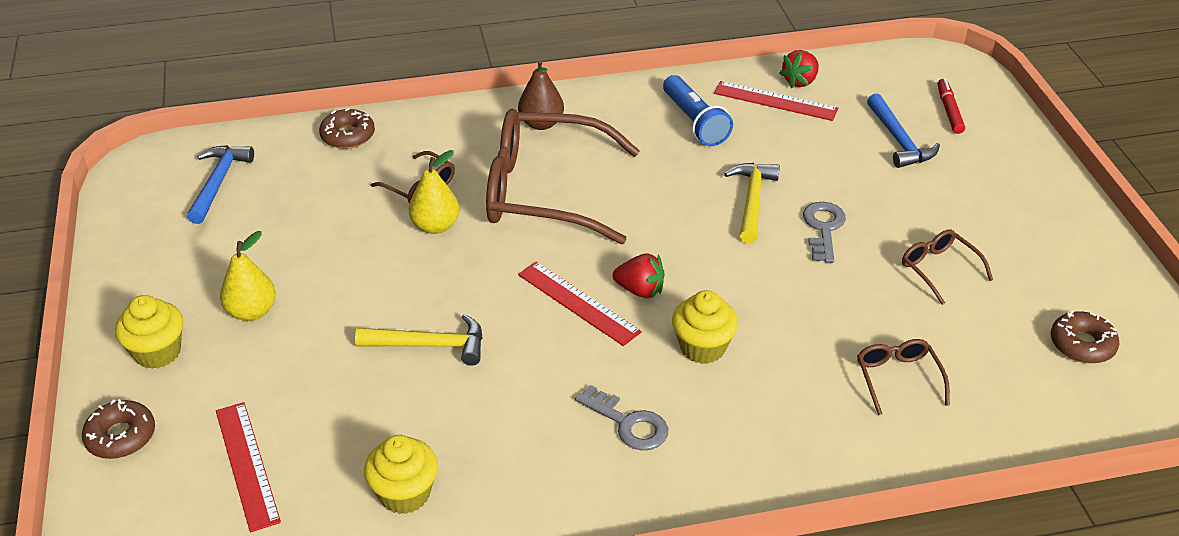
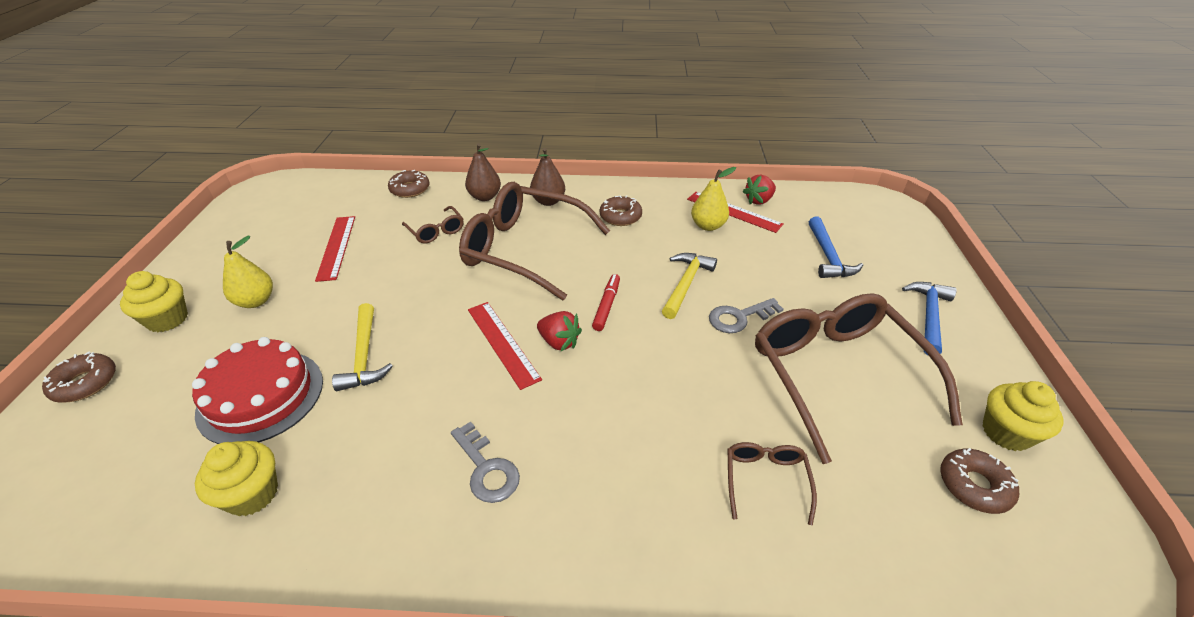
camera: 15 degrees right, 0 degrees up
blue hammer [187,145,254,224] -> blue hammer moved to [902,282,957,355]
red ruler [216,402,281,533] -> red ruler moved to [315,216,355,282]
yellow hammer [355,314,483,366] -> yellow hammer turned 60 degrees clockwise [332,303,393,391]
yellow pear [409,150,459,234] -> yellow pear moved to [691,167,736,231]
blue flashlight [663,75,733,146] -> none
yellow cupcake [672,290,738,364] -> yellow cupcake moved to [982,381,1063,451]
grey key [803,202,846,263] -> grey key turned 135 degrees counterclockwise [709,298,783,333]
brown glasses [902,230,993,305] -> brown glasses [755,293,963,464], size x2.29
red marker [938,78,965,134] -> red marker moved to [592,274,620,331]
none -> red cake [192,337,323,444]
none -> brown pear [465,143,501,201]
none -> brown donut [600,195,642,226]

